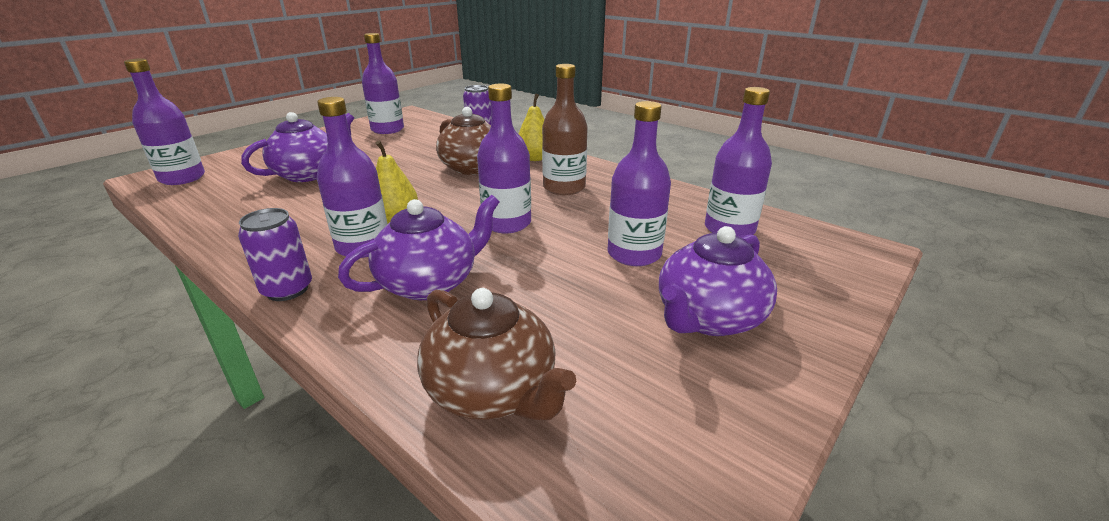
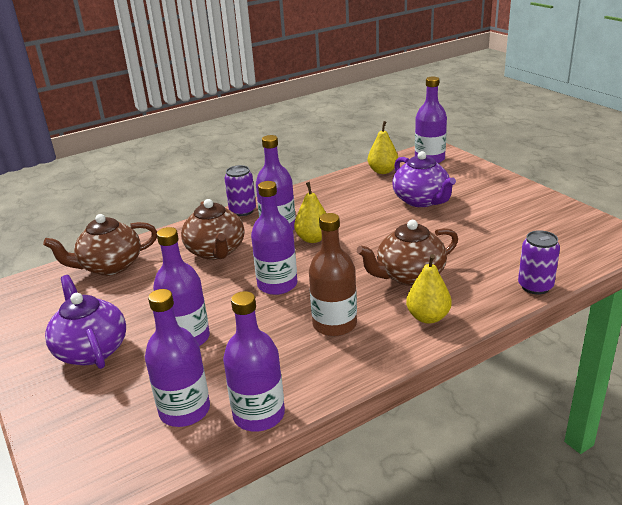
camera: 110 degrees right, 0 degrees up
purple teapot [338,195,499,300] -> brown teapot [181,199,245,260]
purple bottle [362,33,404,134] -> purple bottle moved to [223,291,285,432]
none -> yellow pear [368,121,398,174]

